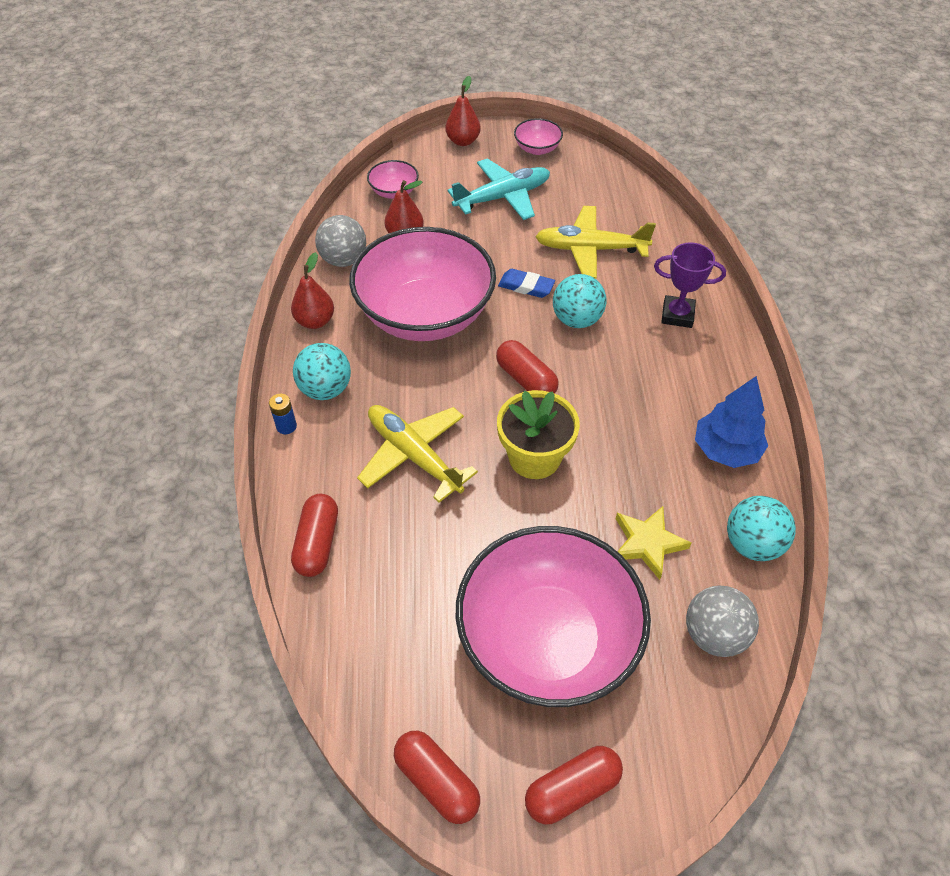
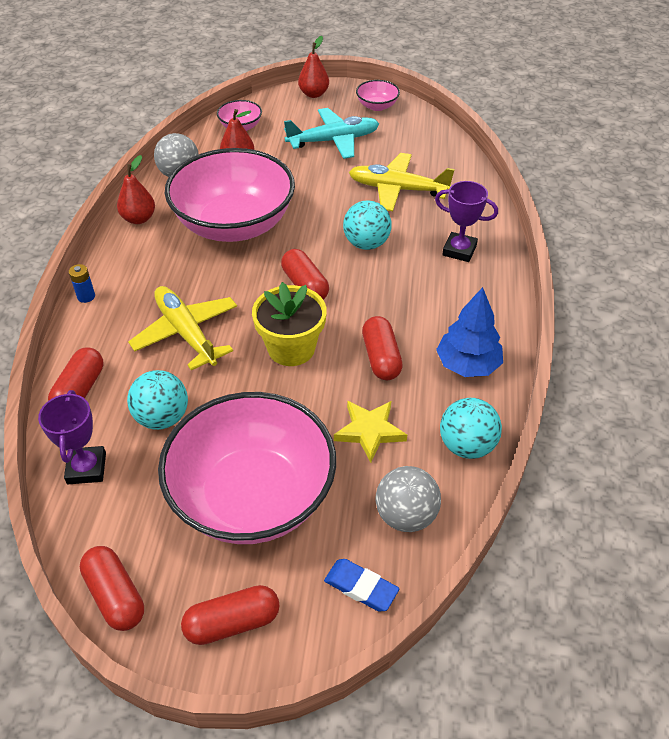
camera: 10 degrees right, 5 degrees down
turquoise ball [293,343,351,400] -> turquoise ball moved to [127,370,188,430]
blue eraser [498,269,555,298] -> blue eraser moved to [324,559,399,611]
none -> purple trophy [38,390,106,484]
none -> red capsule [362,316,403,380]

